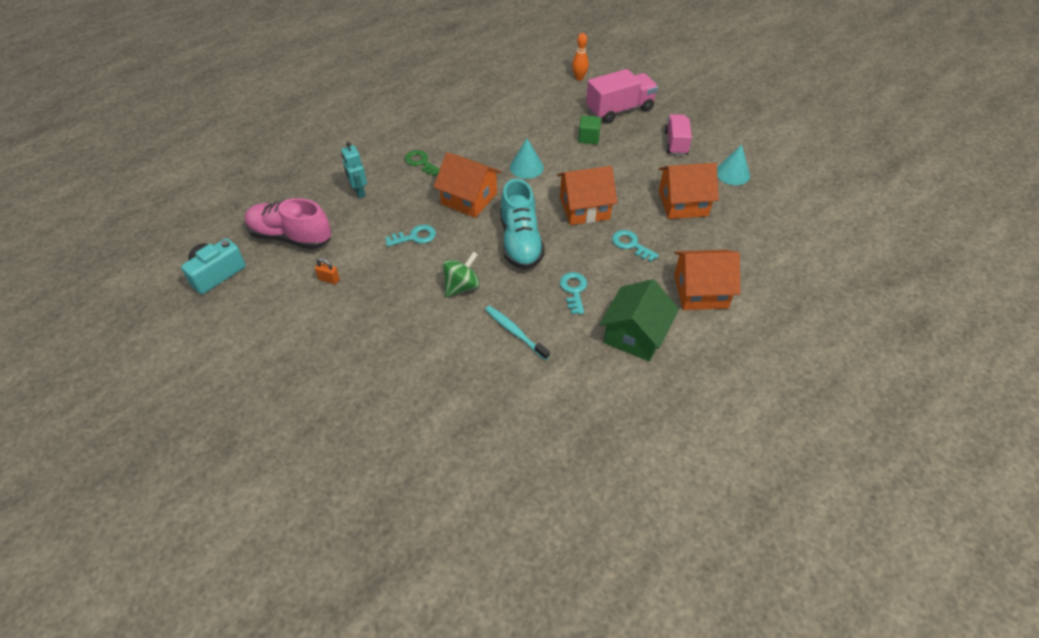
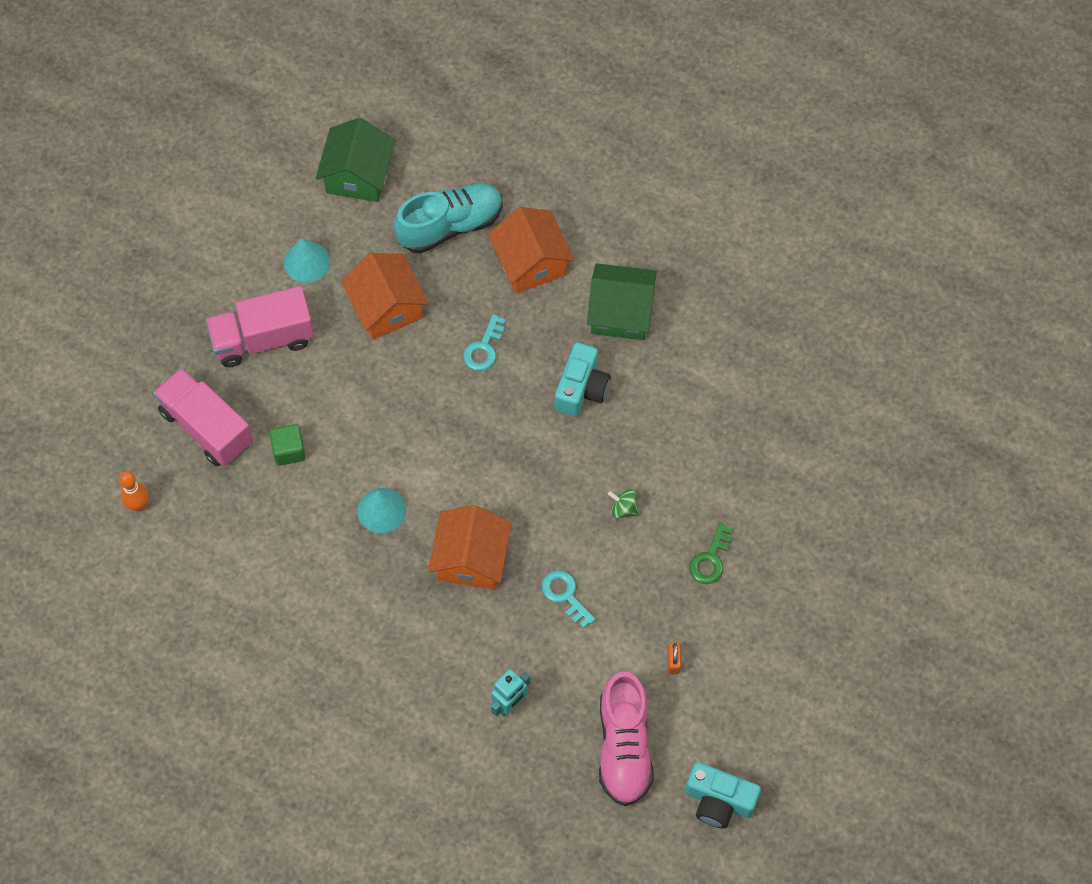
camera: 110 degrees left, 15 degrees up
green key [405,150,440,176] -> green key moved to [689,523,733,584]
green spinning top [442,252,480,297] -> green spinning top [608,489,639,518], size x0.64
turquoise toothbrush [485,305,550,360] -> none
turquoise shoe [500,179,545,270] -> turquoise shoe moved to [394,183,503,254]
orange house [557,166,617,225] -> none
turquoise key [560,272,587,315] -> turquoise camera [555,342,611,417]
pink truck [665,114,692,155] -> pink truck [206,286,314,367], size x1.51
none -> green house [316,118,395,202]

